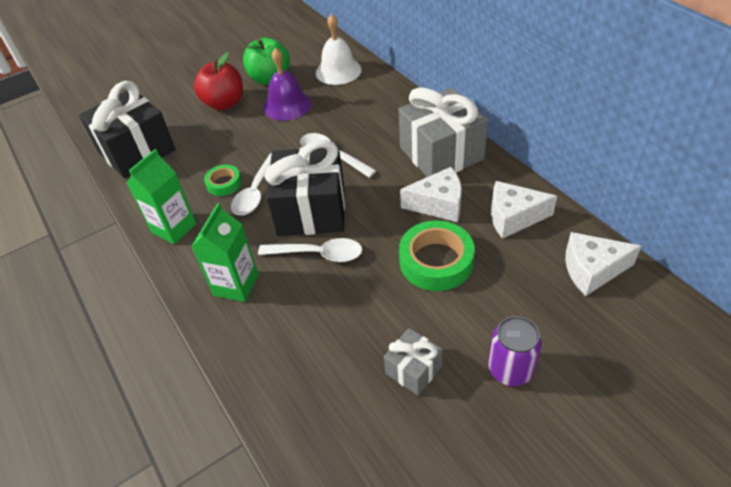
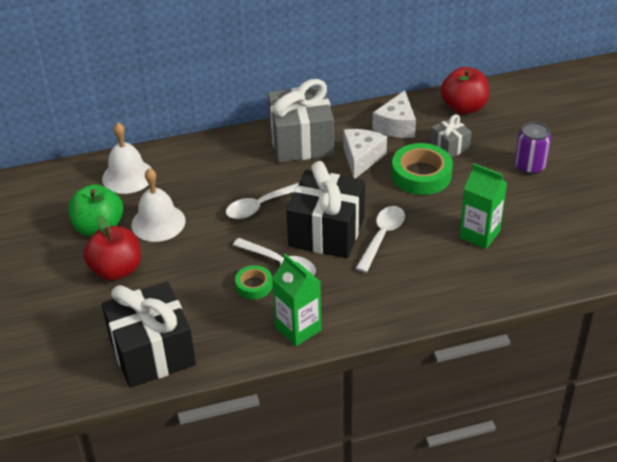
camera: 75 degrees left, 5 degrees down
green carton [191,203,259,302] -> green carton moved to [459,163,507,249]
purple bell [263,47,312,121] -> white bell [132,168,186,242]
grey gift [384,328,443,396] -> grey gift moved to [430,114,471,158]
white cheese [565,232,641,296] -> red apple [441,67,489,114]

